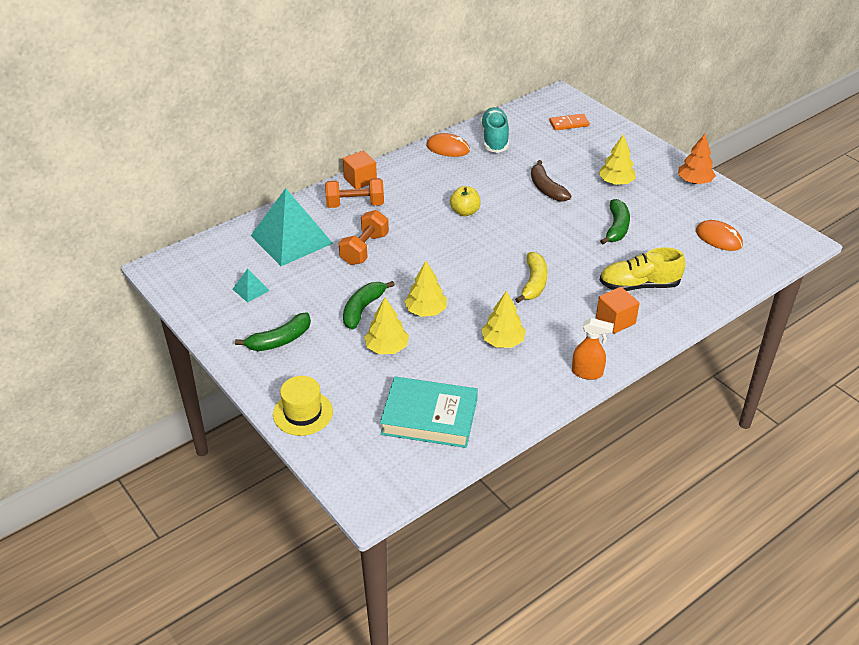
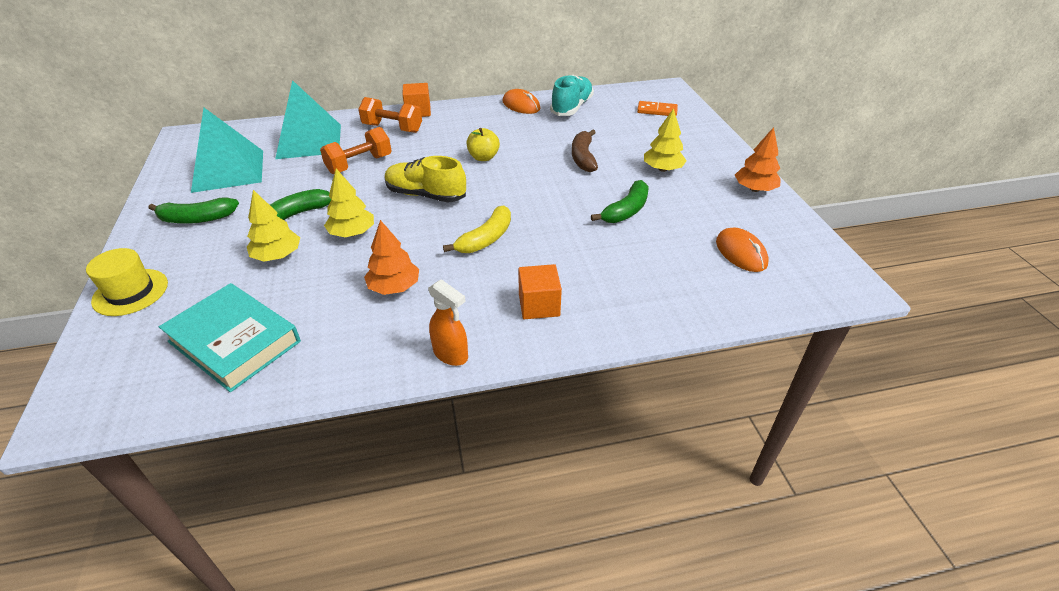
camera: 25 degrees right, 0 degrees up
turquoise pyramid [233,269,270,303] -> turquoise pyramid [191,108,263,193], size x2.37
yellow tree [481,291,526,348] -> orange tree [364,220,419,295]
yellow shoe [599,247,685,291] -> yellow shoe moved to [385,156,466,203]

